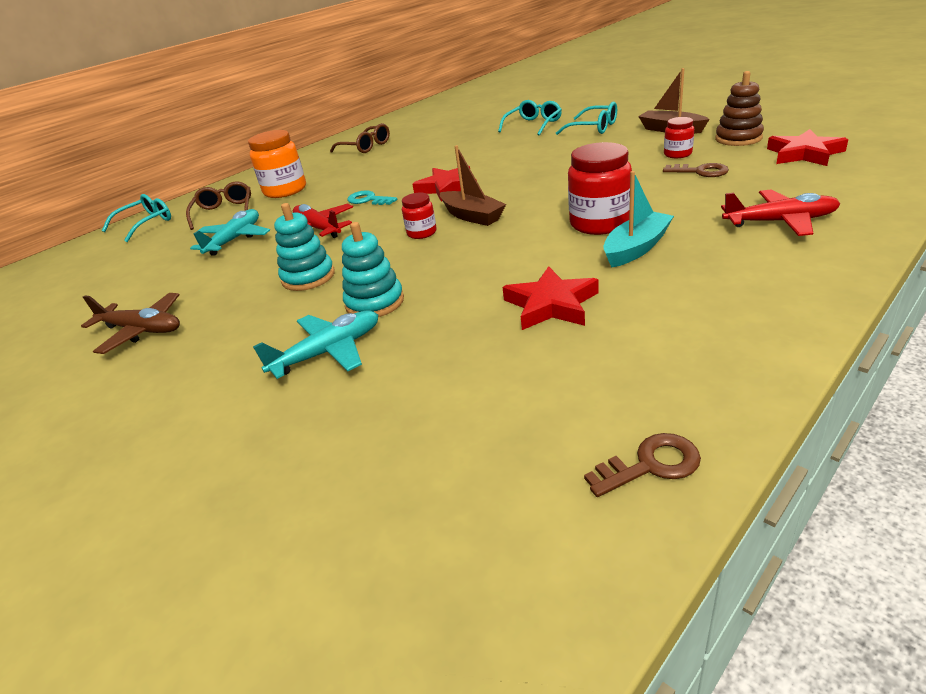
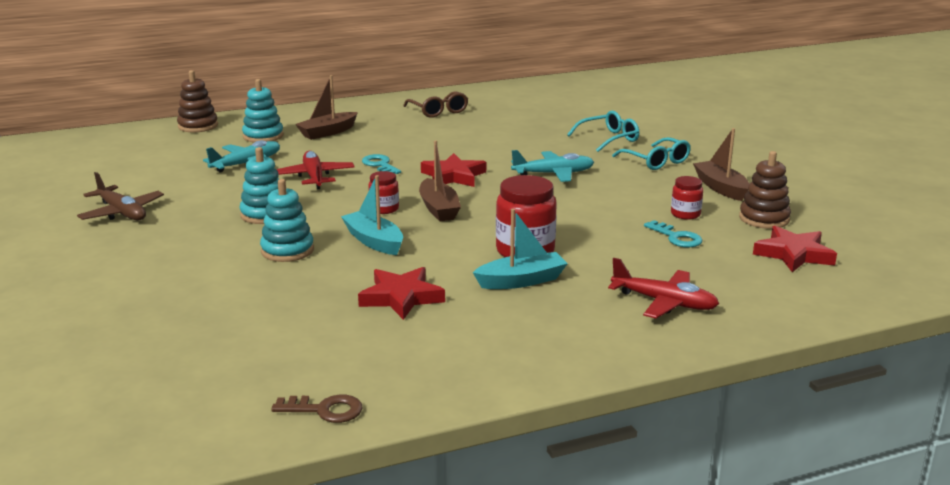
camera: 20 degrees right, 10 degrees down
turquoise glasses [102,194,171,242] -> brown stacking toy [177,70,218,133]
brown glasses [186,181,251,230] -> turquoise stacking toy [242,79,284,143]
orange jar [248,130,306,198] -> brown boat [295,75,358,140]
turquoise plane [253,310,378,379] -> turquoise plane moved to [511,150,594,182]
brown key [663,163,729,177] -> turquoise key [644,220,702,248]
none -> turquoise boat [341,175,403,255]

